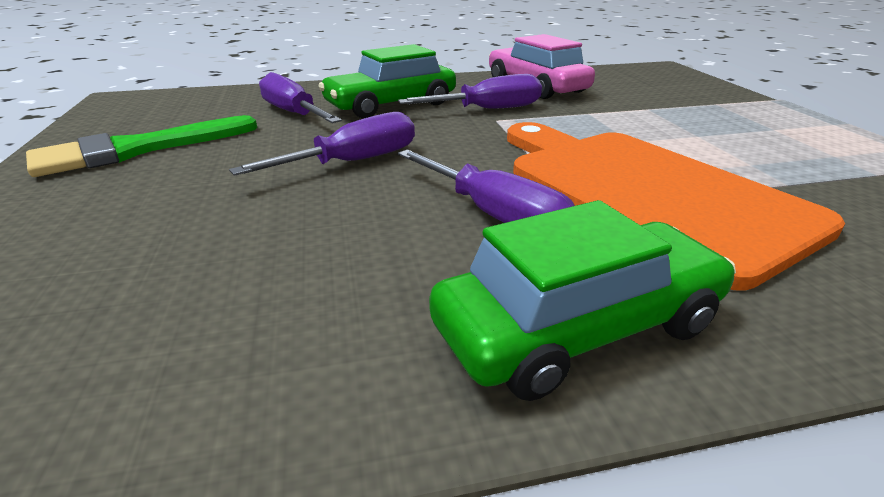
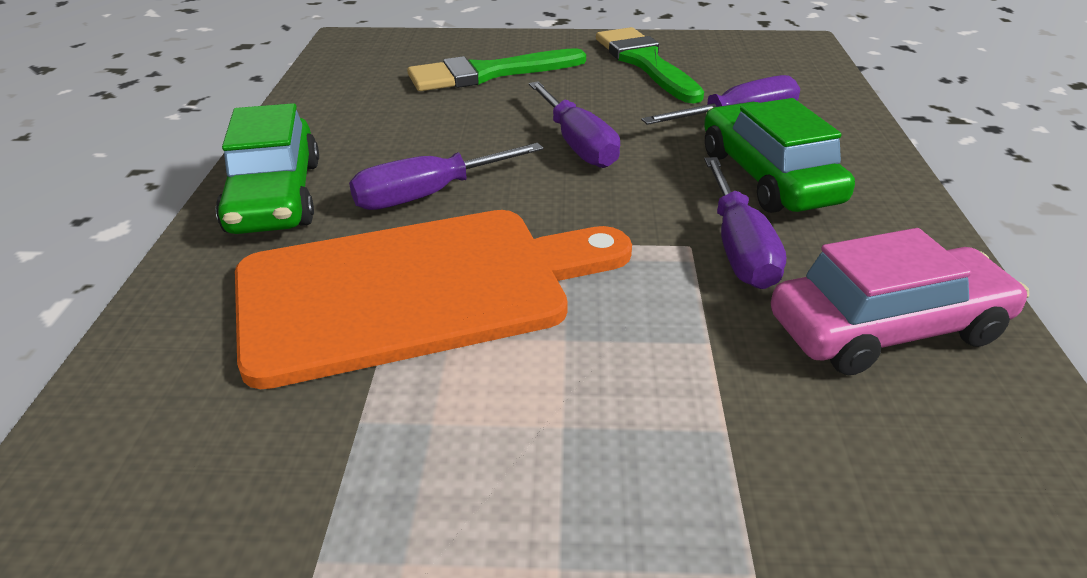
camera: 105 degrees right, 5 degrees up
none -> green brush [407,48,586,91]

